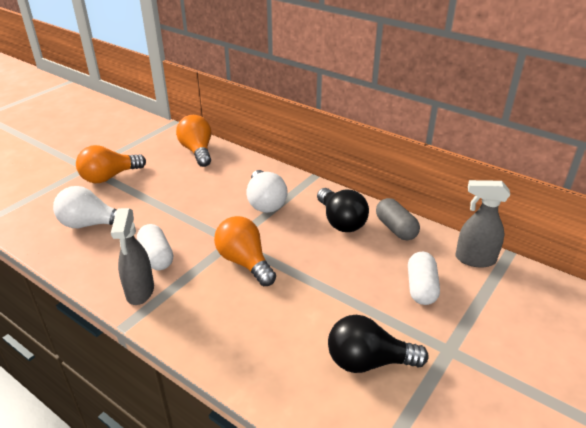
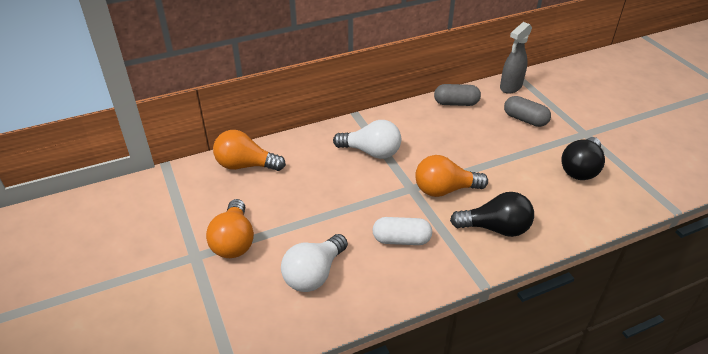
camera: 60 degrees left, 5 degrees up
grey spray bottle [111,208,154,305] -> none
black light bulb [317,188,369,232] -> black light bulb moved to [450,192,534,237]
white capsule [408,252,440,305] -> grey capsule [504,96,551,127]

